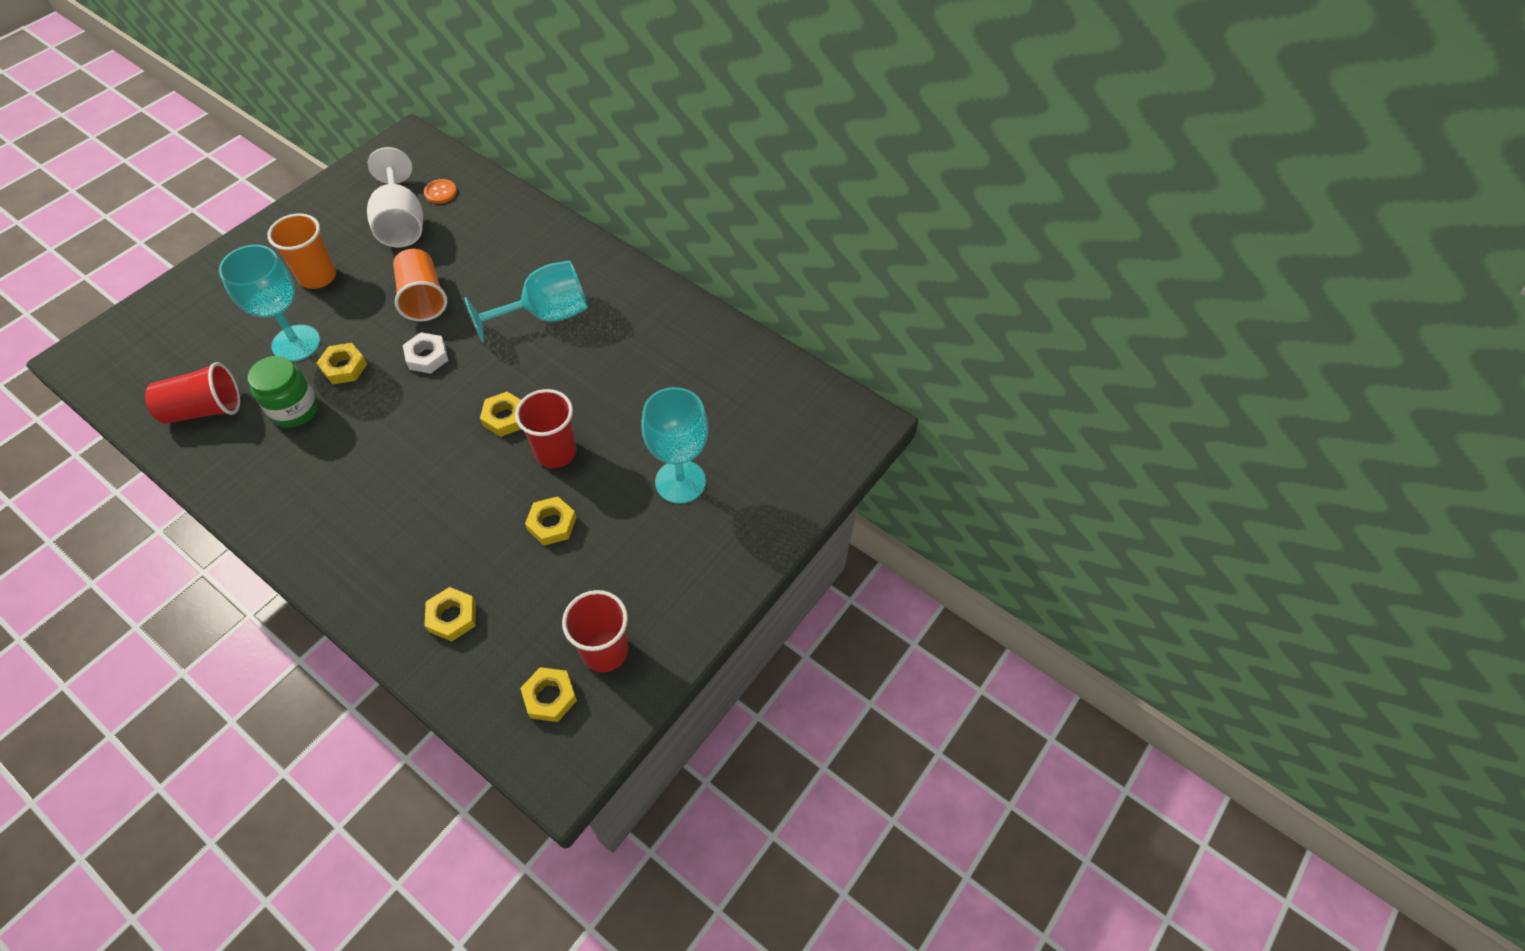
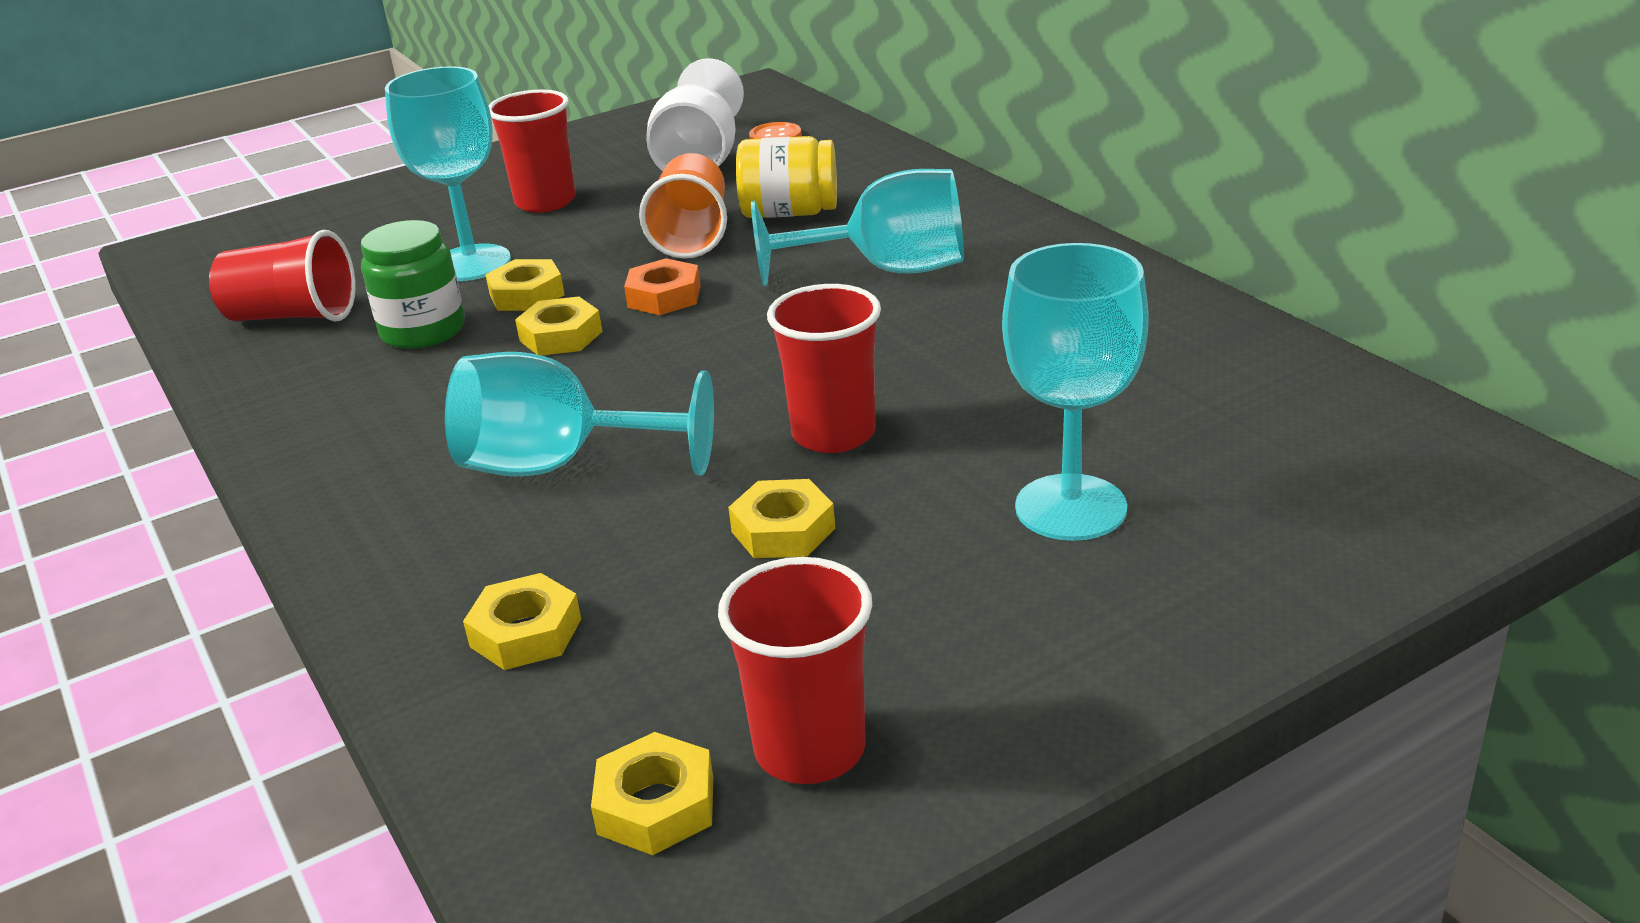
camera: 25 degrees right, 25 degrees down
orange cup [267,214,336,289] -> red cup [488,89,576,213]
white nut [403,332,448,374] -> orange nut [624,258,701,315]
yellow nut [480,392,521,437] -> yellow nut moved to [515,296,602,355]
none -> turquoise goblet [445,352,714,476]
none -> yellow jar [736,136,837,218]

